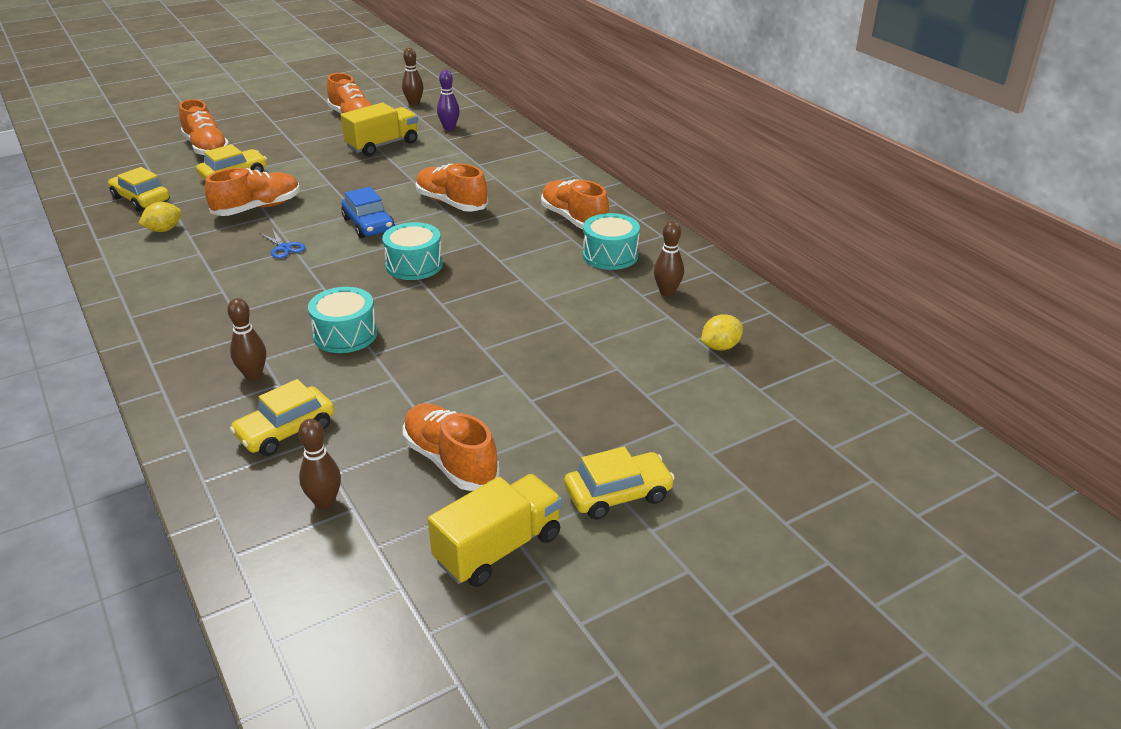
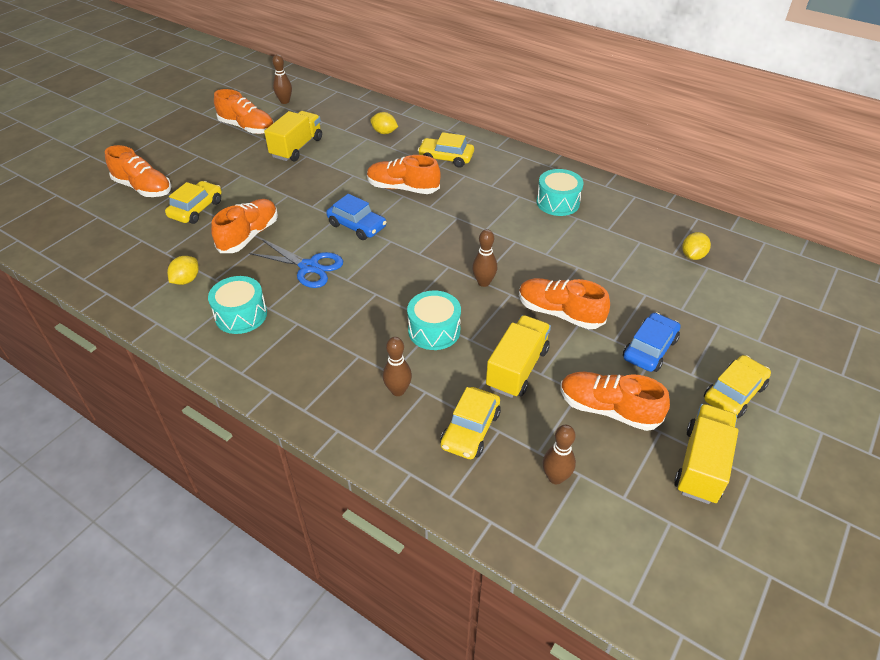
camera: 25 degrees left, 10 degrees up
yellow car [108,167,170,211] -> yellow car moved to [418,132,474,168]
blue scissors [259,228,305,259] -> blue scissors [249,240,343,288], size x1.77
turquoise drum [382,222,443,280] -> turquoise drum moved to [208,276,267,334]
purple bowling pin [437,70,460,130] -> none
orange shoe [541,179,609,230] -> orange shoe moved to [519,278,610,329]
brown bowling pin [654,221,684,296] -> brown bowling pin moved to [472,229,497,287]
none -> yellow lemon [370,112,398,134]
none -> yellow truck [486,315,551,398]
none -> blue car [623,313,680,372]

